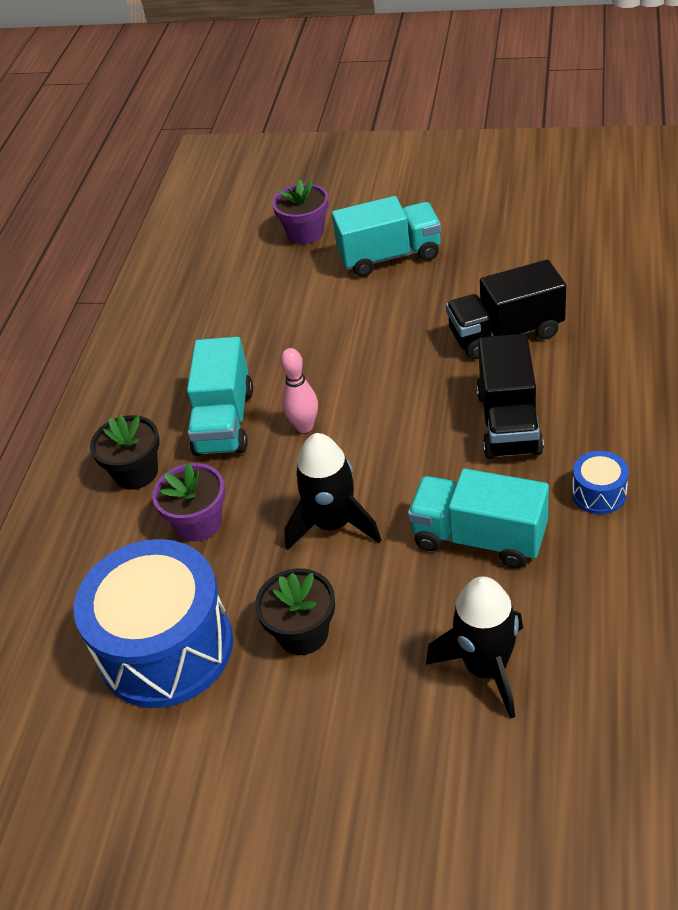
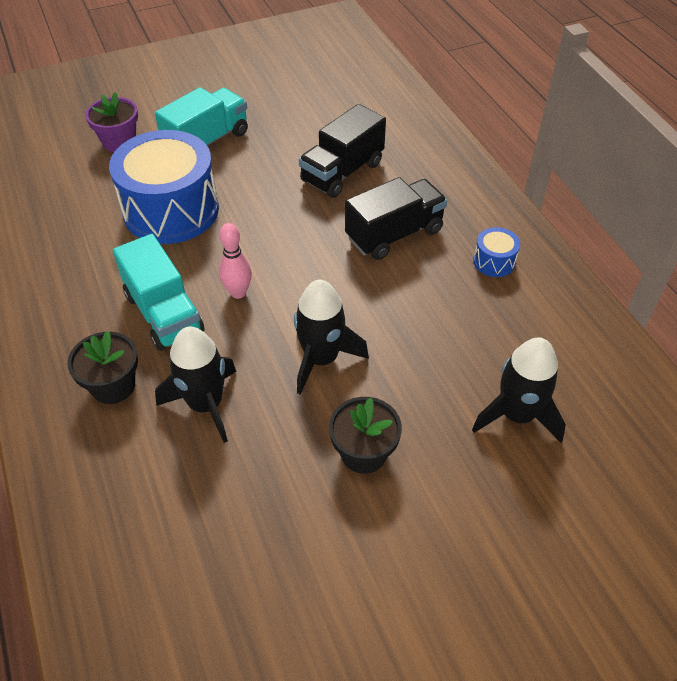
camera: 40 degrees left, 5 degrees up
blue drum [74,539,233,708] -> blue drum moved to [109,130,219,244]
purple flower pot [152,463,225,541] -> black rocket [155,327,237,443]
turquoise truck [408,469,549,568] -> none
black truck [476,334,544,459] -> black truck turned 90 degrees counterclockwise [345,177,448,260]

